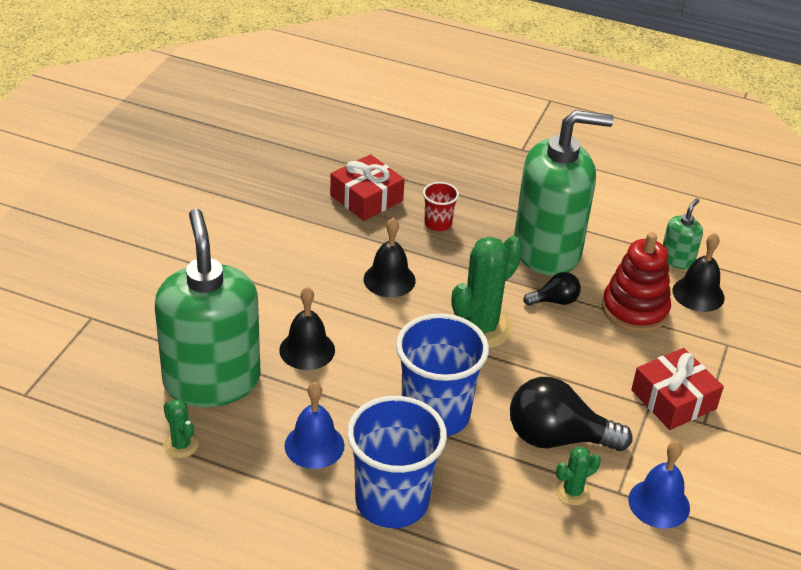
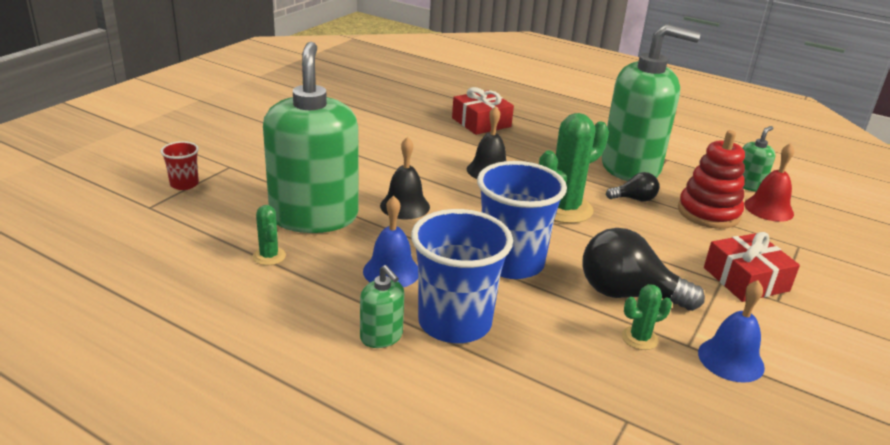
camera: 10 degrees right, 10 degrees down
red cup [423,182,459,231] -> red cup moved to [161,141,199,190]
black bell [673,233,725,312] -> red bell [744,143,794,222]
none -> green soap dispenser [360,265,404,348]

